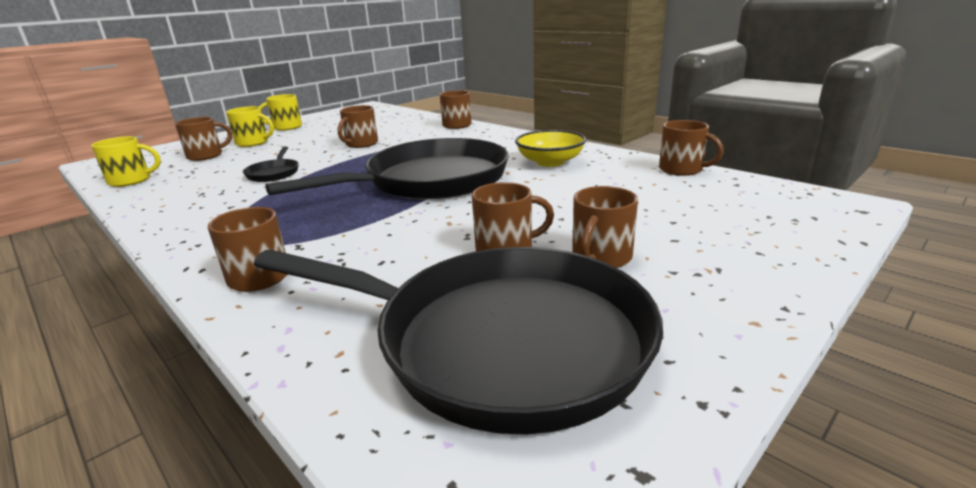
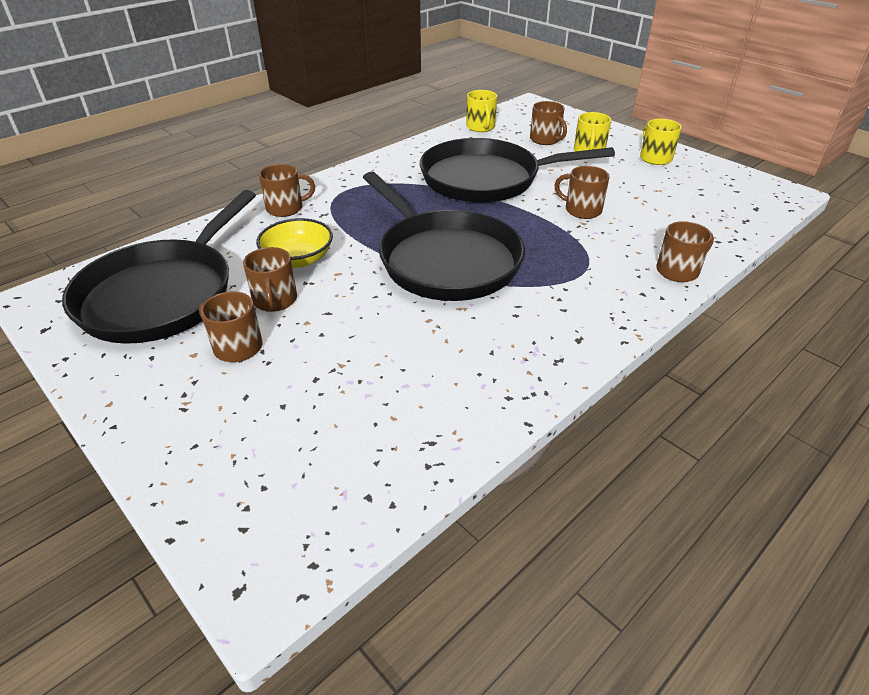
camera: 90 degrees right, 15 degrees up
black pan [243,147,299,182] -> black pan [420,138,615,203], size x2.49
yellow bowl [515,130,586,167] -> yellow bowl moved to [256,218,333,268]
brown mug [659,120,724,176] -> none

